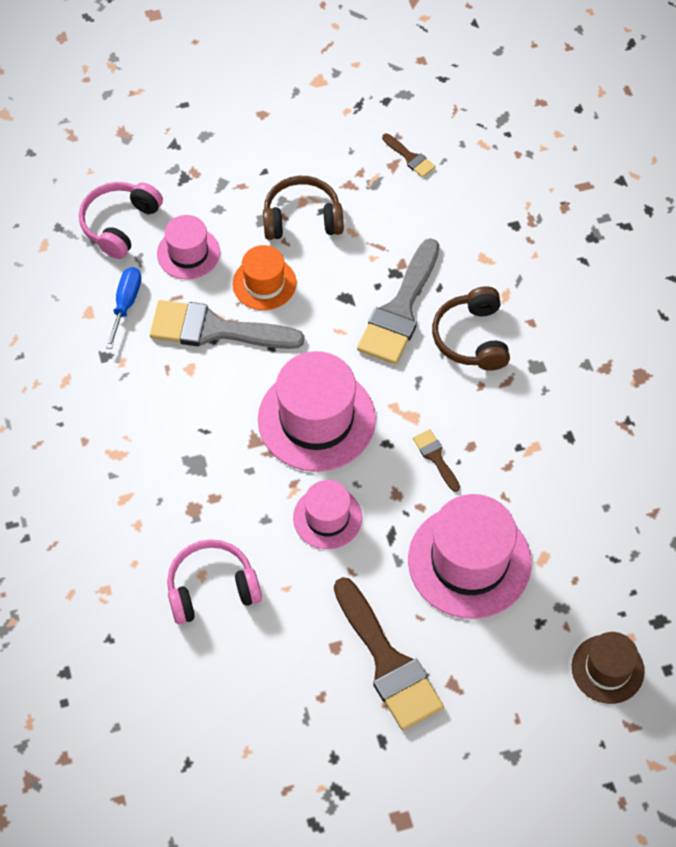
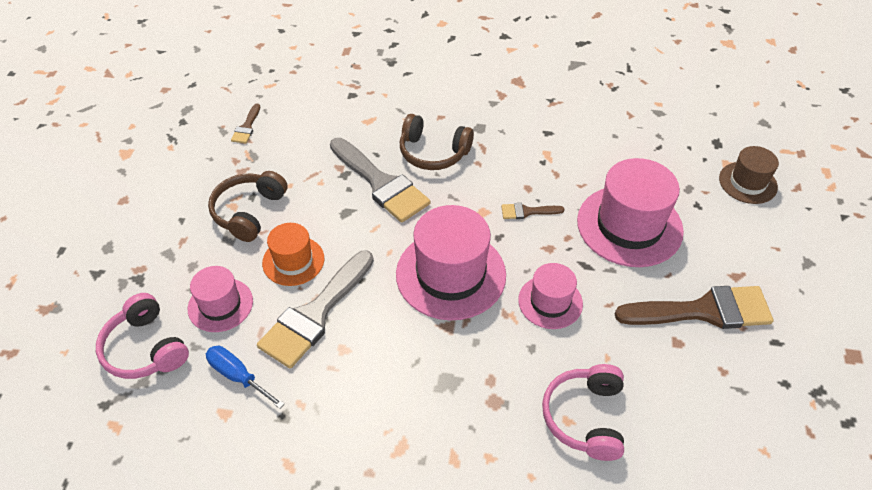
camera: 65 degrees left, 10 degrees down
brown brush [382,134,436,177] -> brown brush turned 120 degrees clockwise [231,103,260,144]

